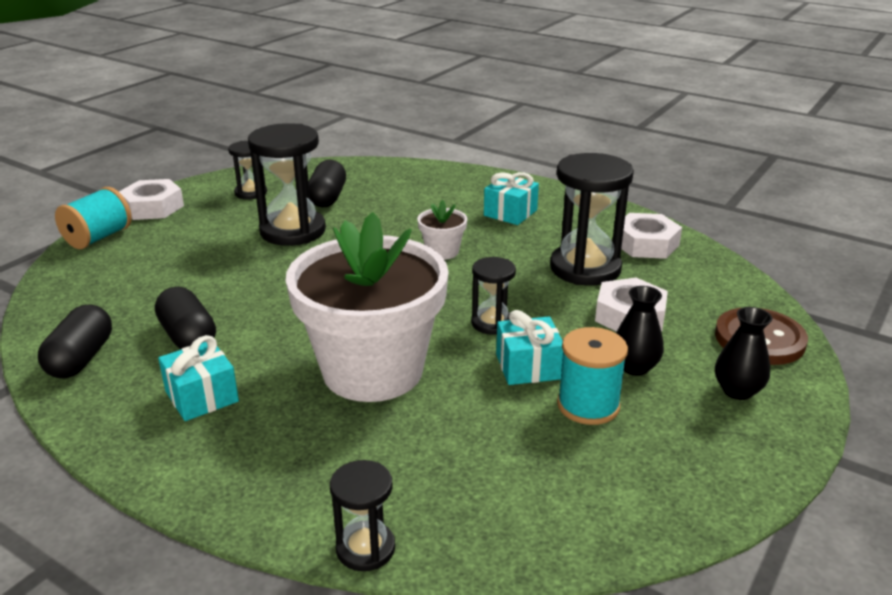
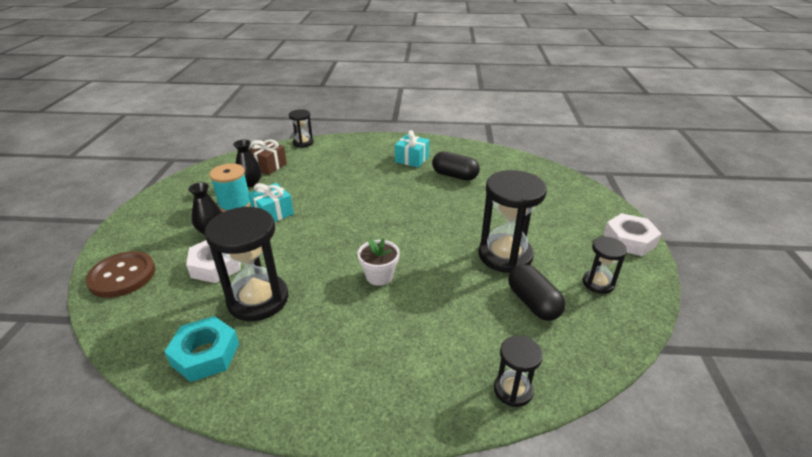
camera: 150 degrees right, 5 degrees up
black capsule [38,304,112,379] -> none
turquoise spool [55,187,132,249] -> none
white flower pot [286,212,449,402] -> none
black hourglass [471,257,516,335] -> black hourglass moved to [494,336,543,407]
turquoise gift [484,172,539,225] -> none
white nut [621,213,682,259] -> turquoise nut [164,316,239,382]
black vase [715,307,772,400] -> black vase moved to [233,140,262,187]
none -> brown gift [249,140,287,175]

